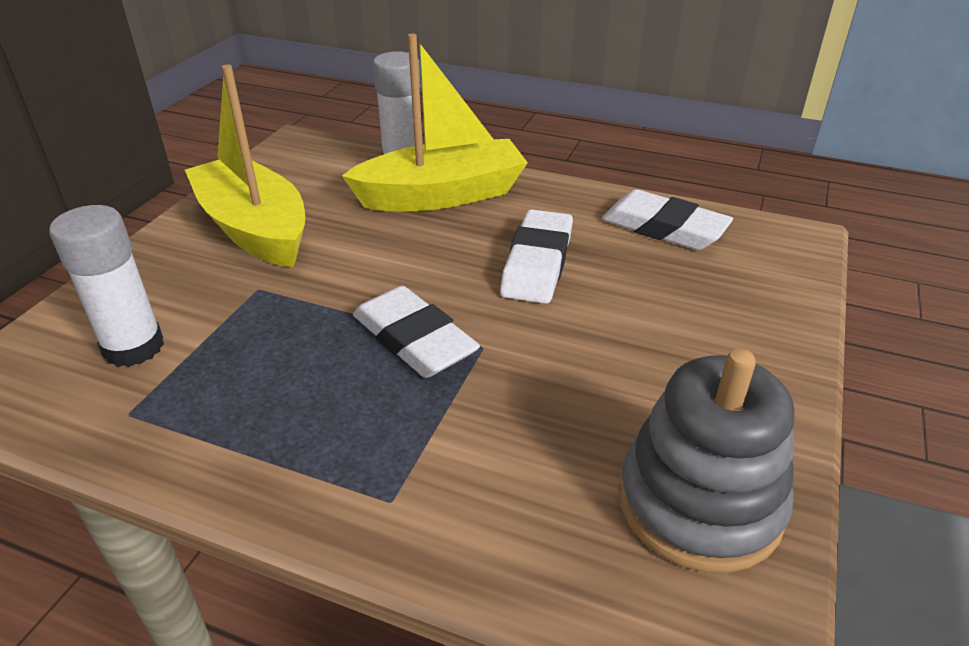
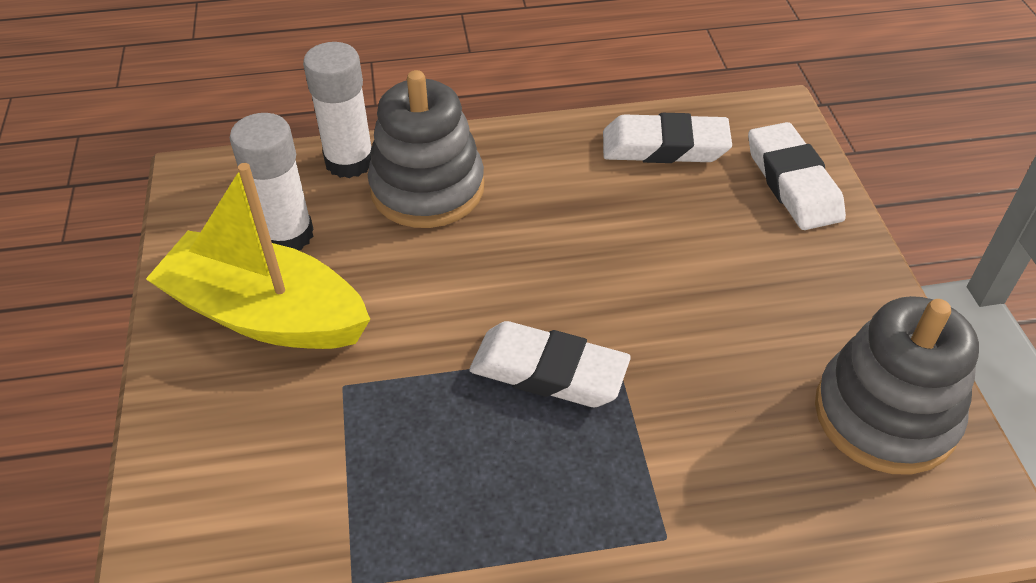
camera: 30 degrees left, 10 degrees up
white glue stick [49,205,164,367] -> white glue stick moved to [230,113,313,250]
yellow boat [342,33,528,211] -> grey stacking toy [368,70,484,228]
white eraser [500,209,573,304] -> white eraser moved to [748,122,846,230]

